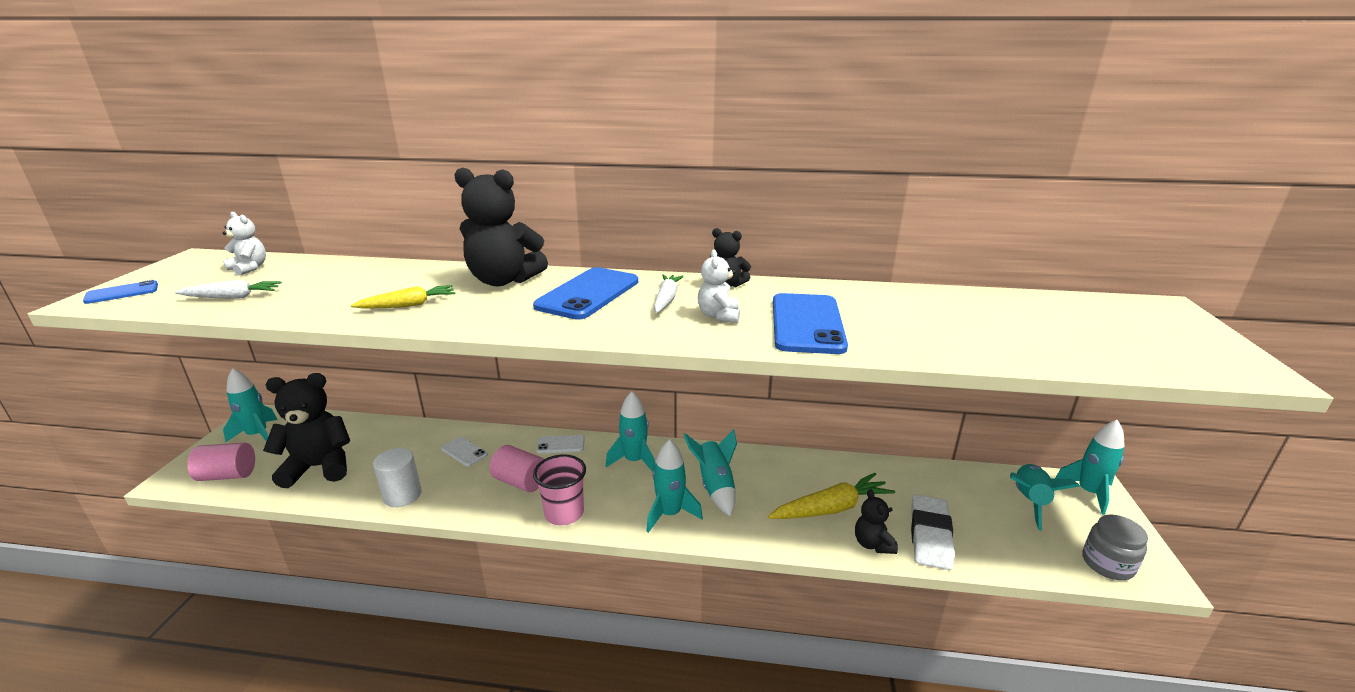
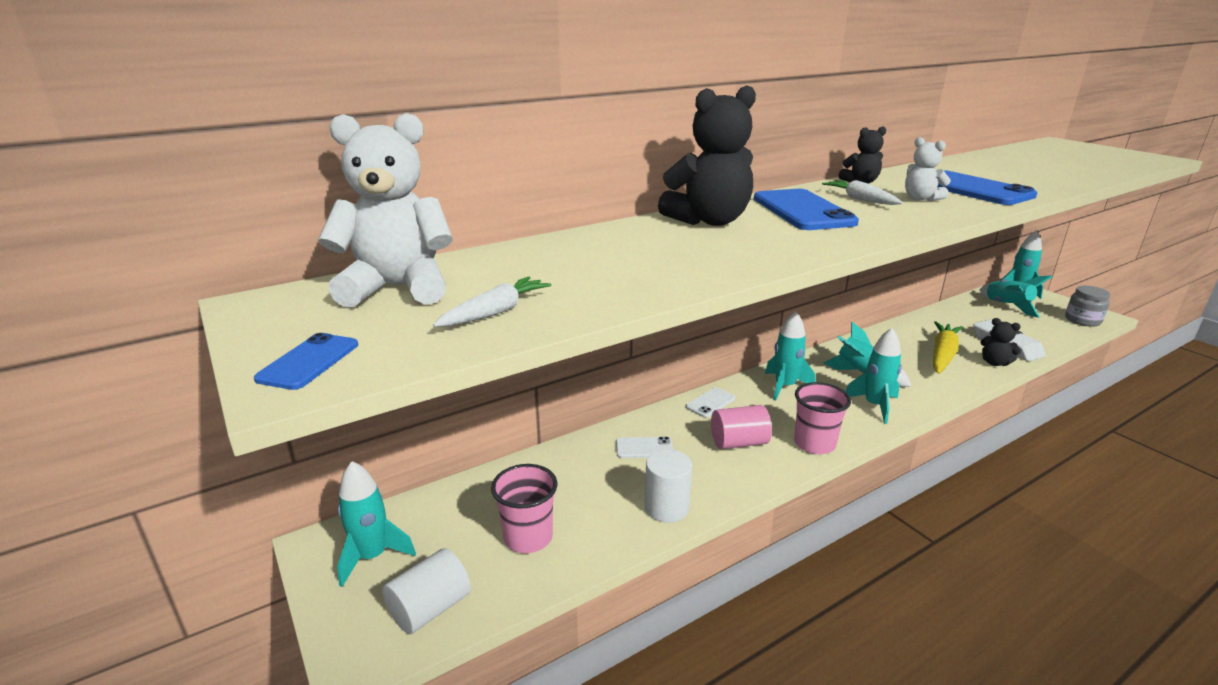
camera: 40 degrees left, 0 degrees up
pink cylinder [187,443,255,481] -> white cylinder [382,548,471,634]
white teddy bear [223,212,266,275] -> white teddy bear [318,113,453,307], size x1.94
black teddy bear [263,373,350,488] -> pink cup [491,464,558,553]
yellow carrot [351,285,456,308] -> none

